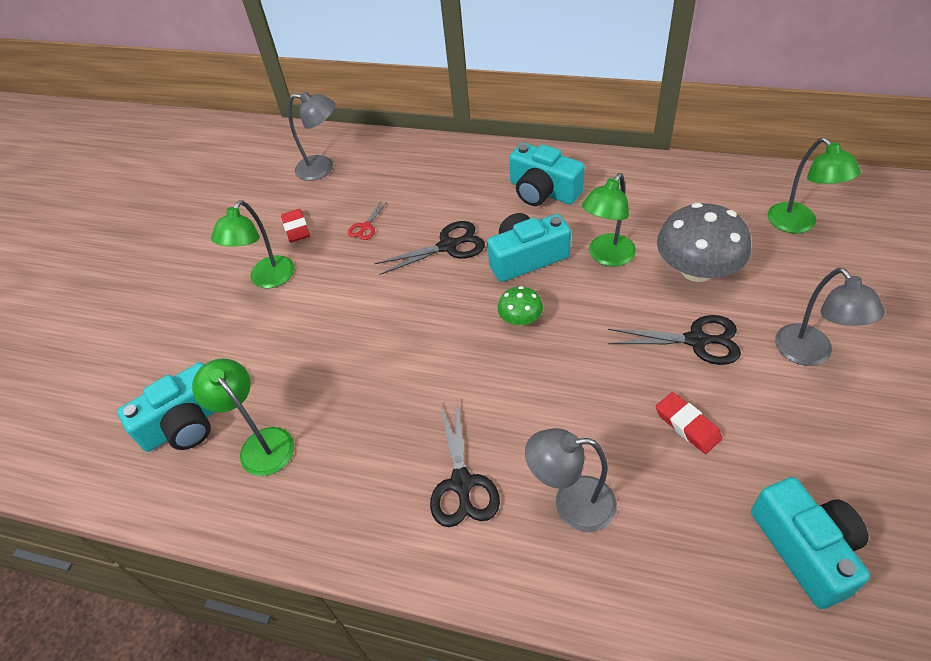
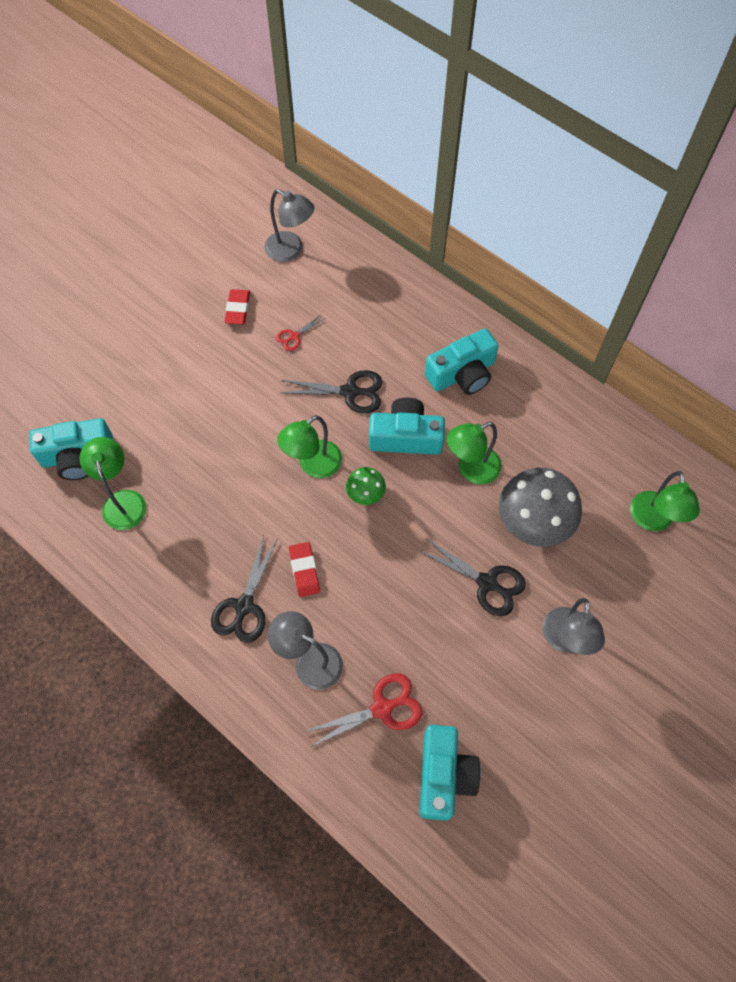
camera: 20 degrees right, 15 degrees up
green lamp [211,200,295,288] -> green lamp moved to [277,415,342,478]
turquoise camera [509,143,585,206] -> turquoise camera turned 90 degrees counterclockwise [425,329,499,395]
red eraser [656,392,723,454] -> red eraser moved to [289,542,320,597]
none -> red scissors [304,673,422,748]

